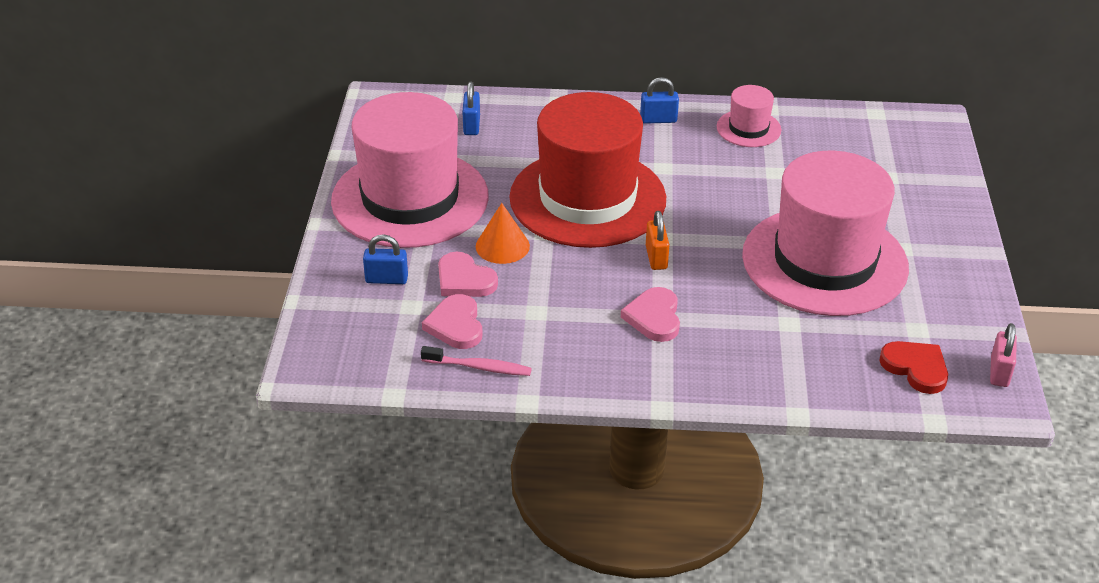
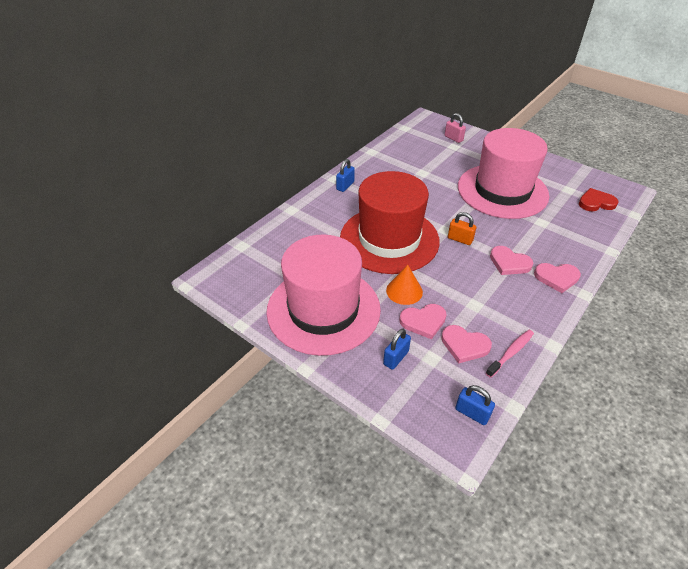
camera: 55 degrees left, 5 degrees up
blue padlock [462,82,480,135] -> blue padlock moved to [455,385,495,425]
pink hat [717,85,781,147] -> none
pink padlock [990,323,1017,387] -> pink padlock moved to [445,113,466,143]
none -> pink heart [534,263,581,293]

